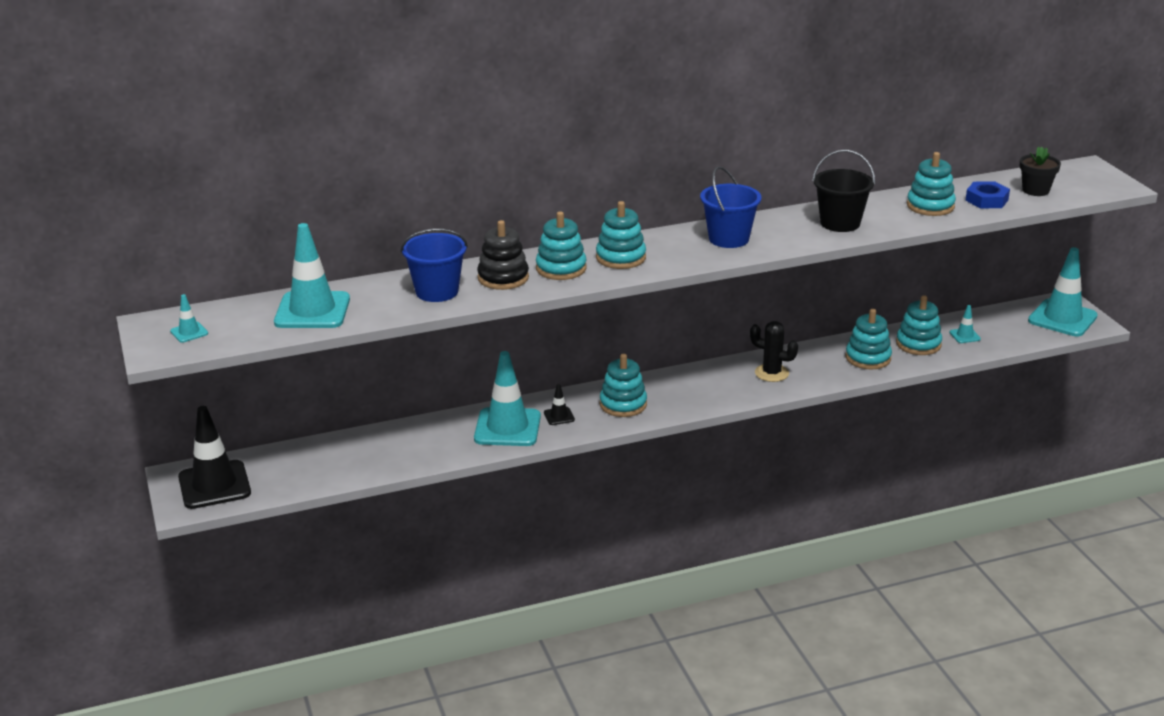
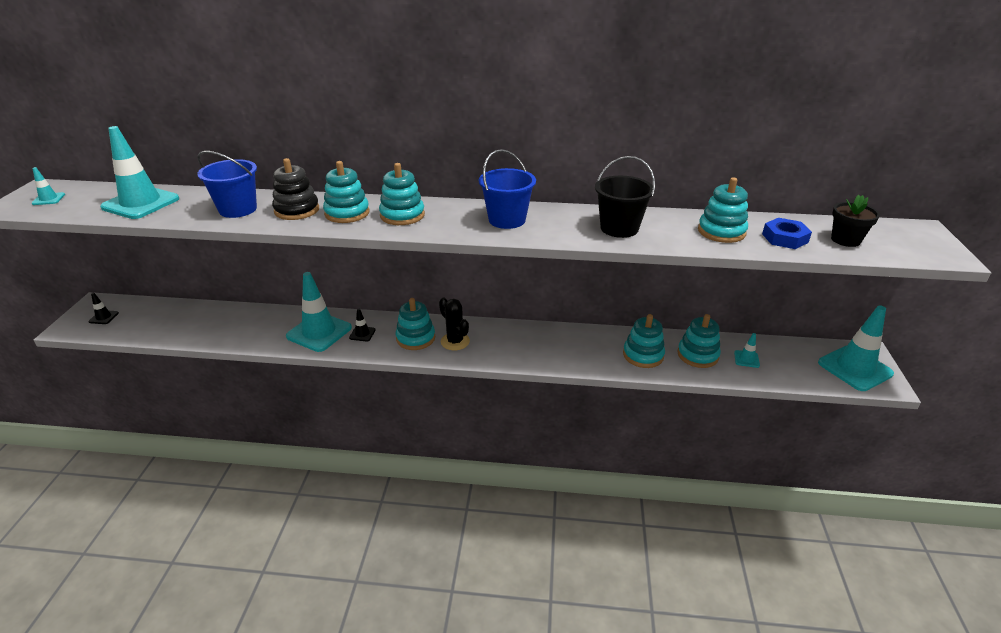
camera: 25 degrees right, 5 degrees up
black traffic cone [178,406,251,509] -> black traffic cone [89,293,119,324], size x0.44
black cactus [750,321,798,382] -> black cactus moved to [439,298,470,350]

